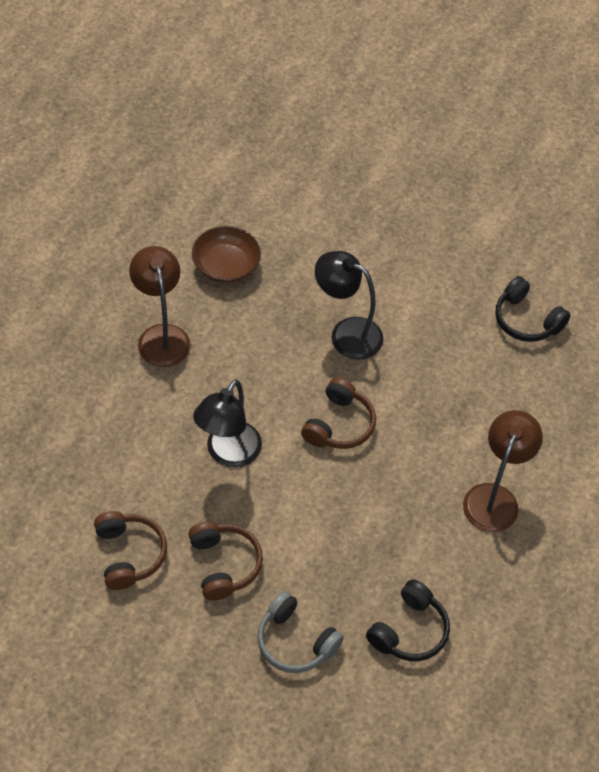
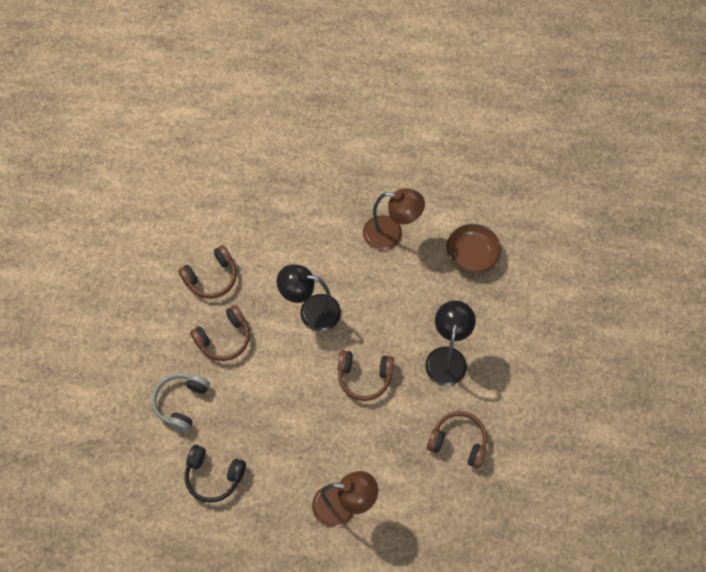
camera: 75 degrees right, 10 degrees up
brown lamp [129,246,191,367] -> brown lamp turned 45 degrees clockwise [363,188,425,250]
black headphones [495,276,571,342] -> none
none -> brown headphones [427,411,487,468]

